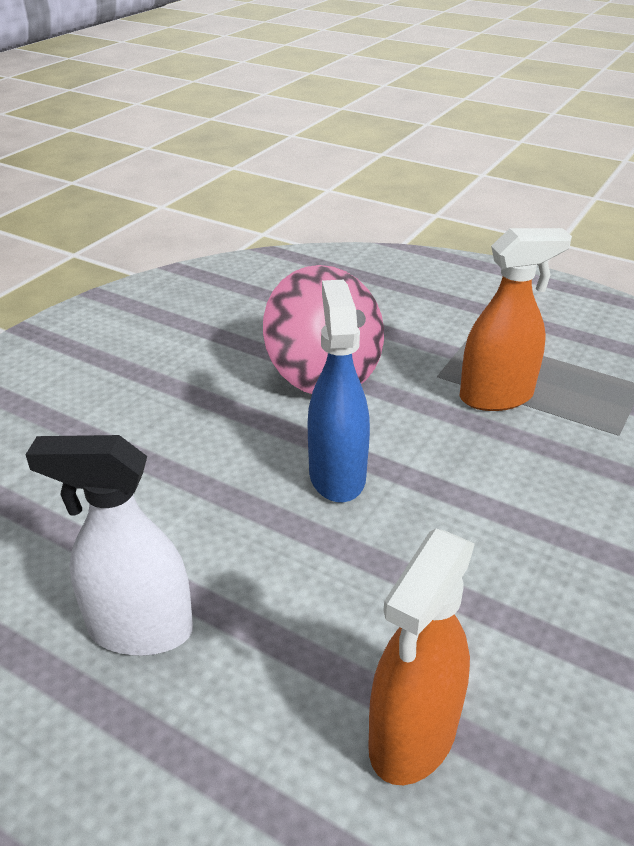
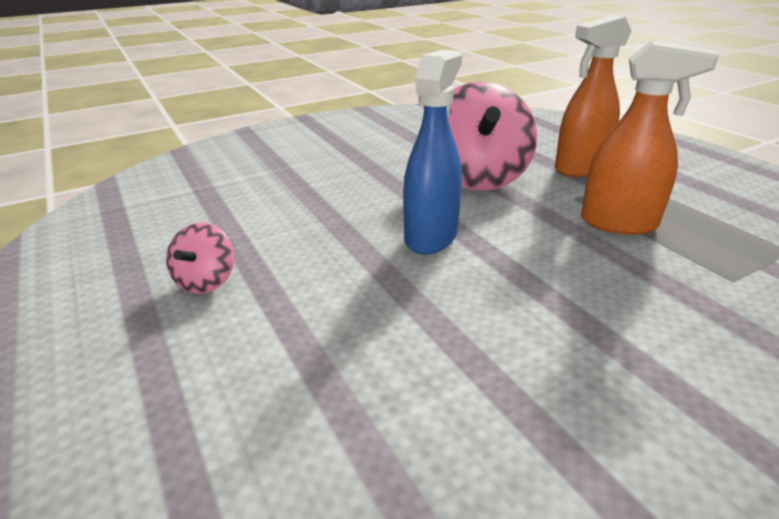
camera: 30 degrees right, 5 degrees down
white spray bottle [25,435,193,656] -> pink spinning top [166,223,234,294]
orange spray bottle [368,529,475,785] -> orange spray bottle moved to [555,15,632,177]

